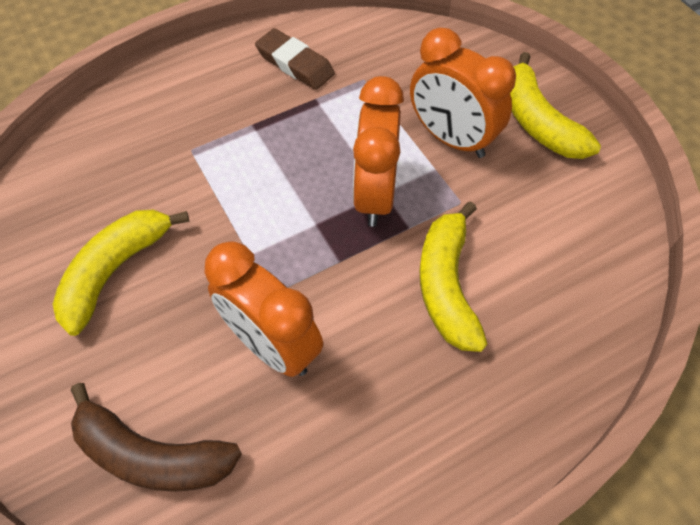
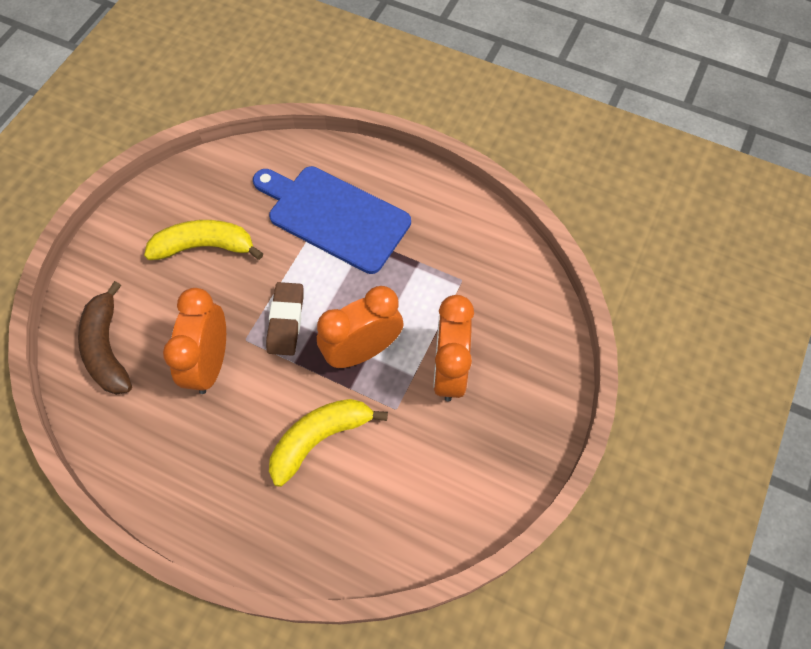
camera: 55 degrees right, 5 degrees up
brown eraser [255,28,335,90] -> brown eraser moved to [266,282,304,356]
yellow banana [510,52,601,159] -> none
none -> blue cutting board [253,166,411,274]

